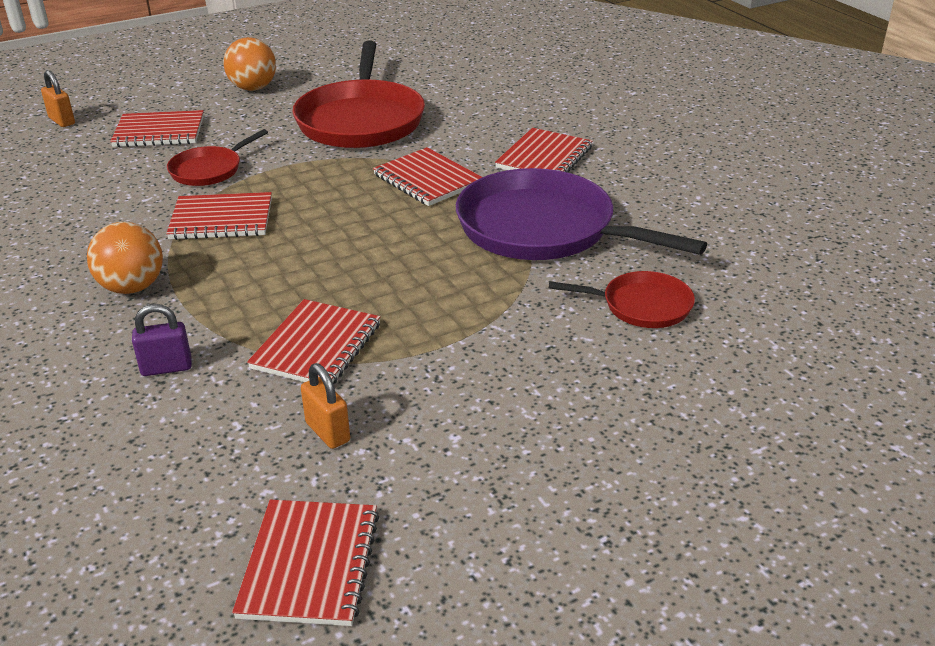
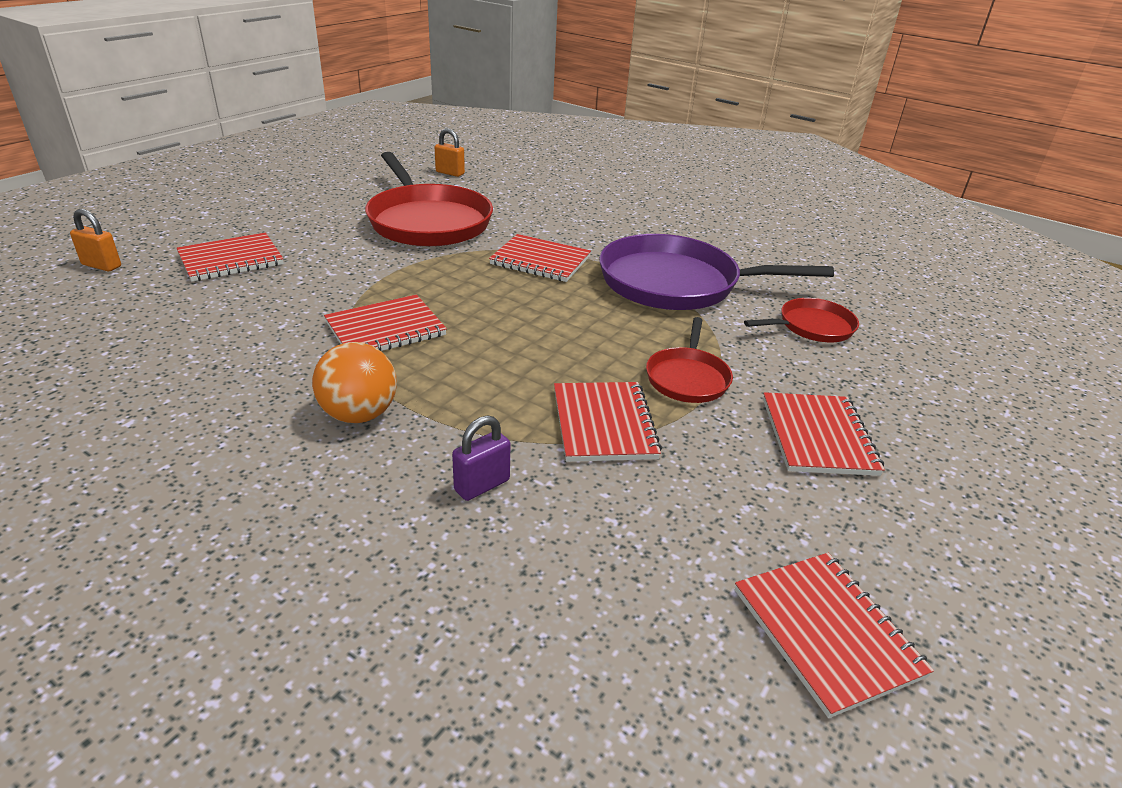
camera: 30 degrees left, 0 degrees up
red pan [167,129,268,186] -> red pan moved to [646,317,733,403]
orange ball [223,37,276,91] -> none
orange padlock [301,363,350,449] -> orange padlock moved to [435,128,465,177]
red notebook [495,128,592,172] -> red notebook moved to [763,392,885,476]

